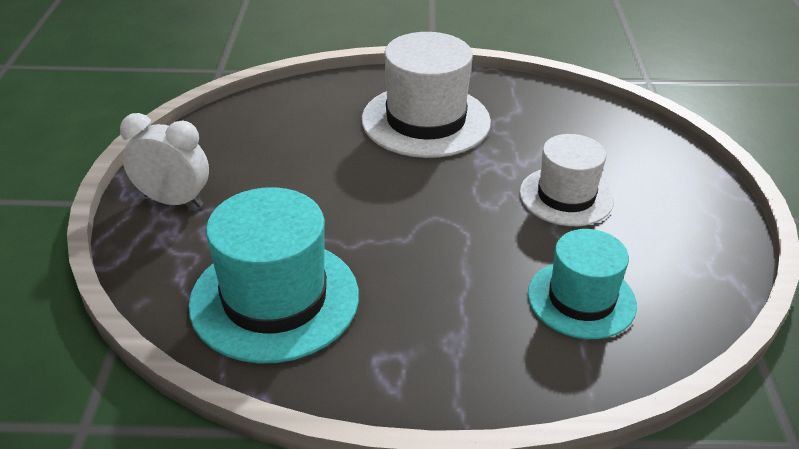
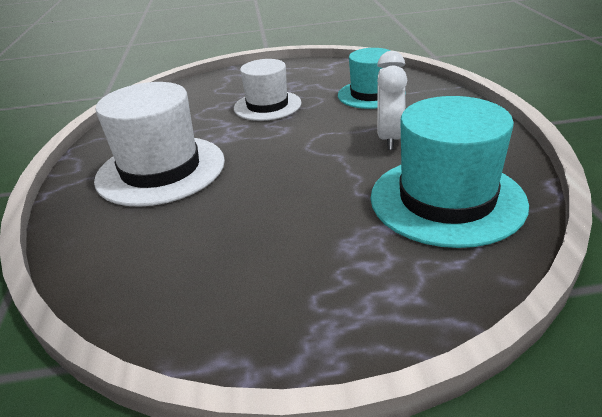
camera: 95 degrees left, 5 degrees down
white clock [120,113,209,207] -> white clock moved to [377,51,407,150]

